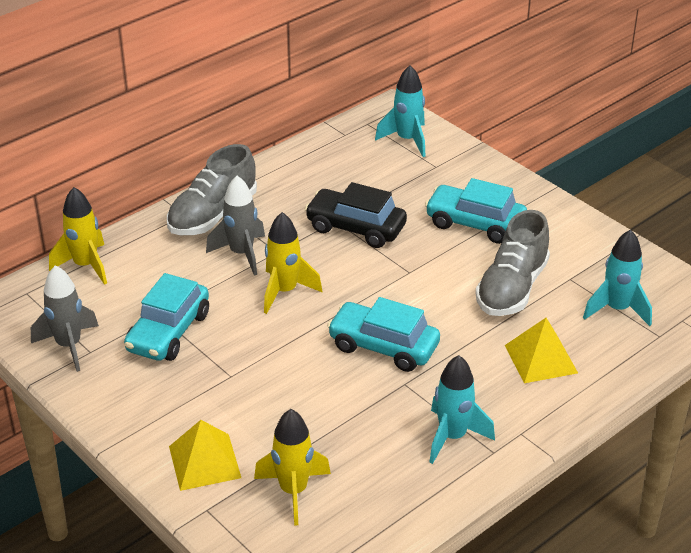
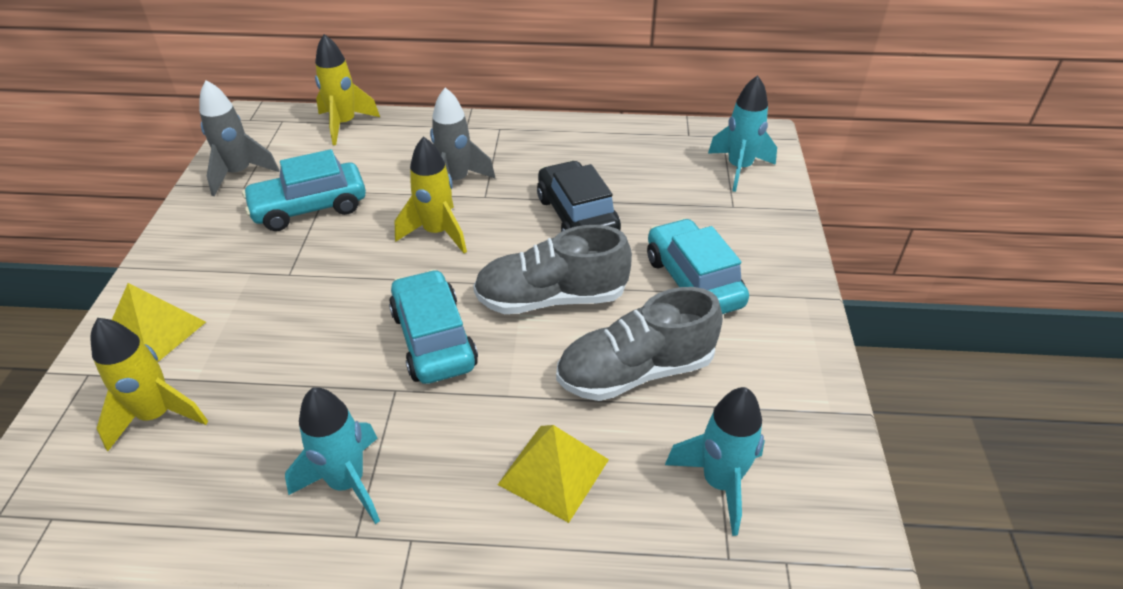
camera: 45 degrees right, 5 degrees up
grey shoe [167,144,257,235] -> grey shoe moved to [473,225,632,314]

